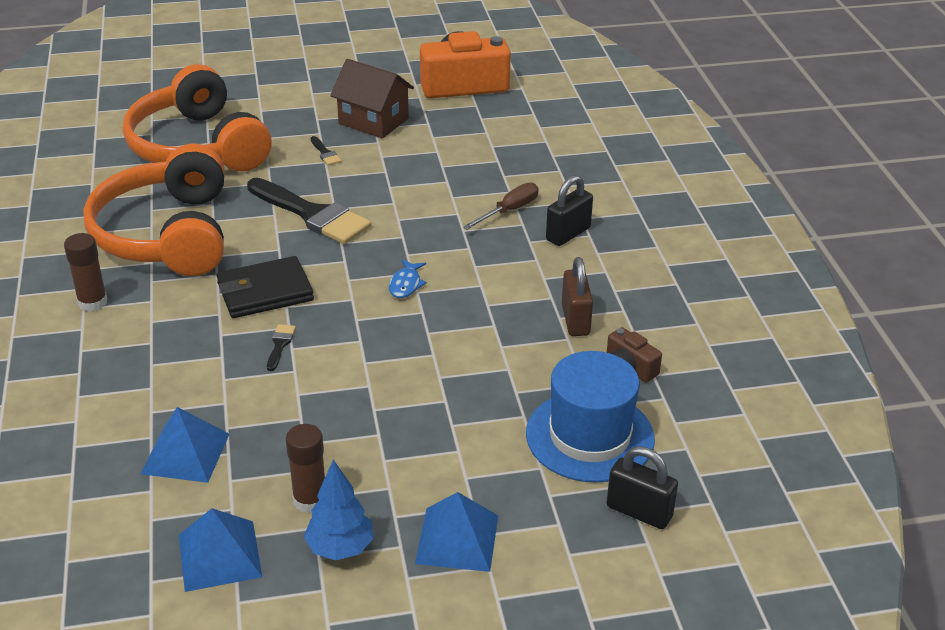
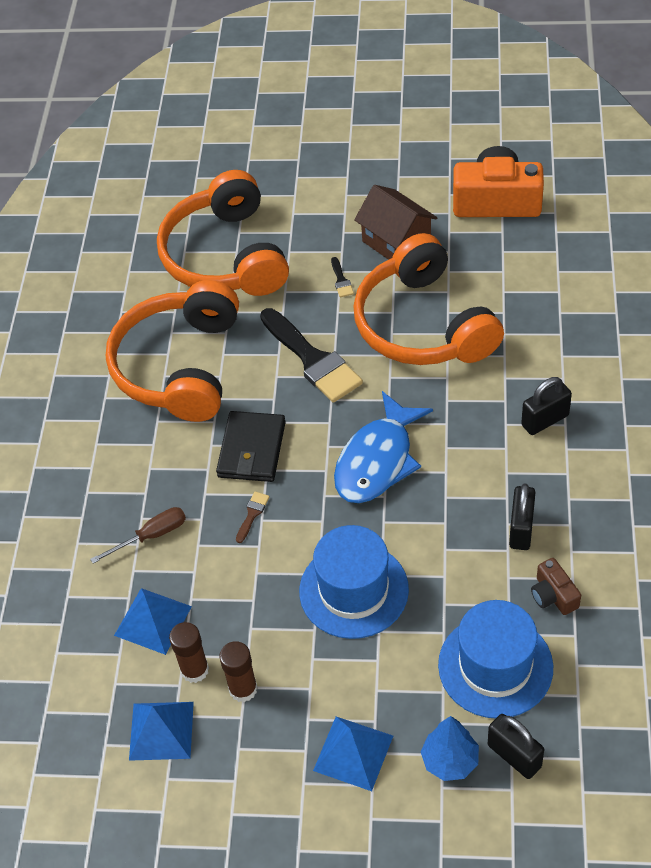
camera: 20 degrees right, 15 degrees up
brown glue stick [64,233,108,312] -> brown glue stick moved to [169,622,209,683]
black wallet [216,256,314,318] -> black wallet turned 75 degrees counterclockwise [216,411,286,482]
black brush [267,324,296,371] -> brown brush [236,491,270,543]
blue tree [304,460,374,560] -> blue tree moved to [421,716,479,781]
blue fish [389,259,427,298] -> blue fish [334,391,433,503], size x2.39
brown screwdriver [463,182,539,230] -> brown screwdriver moved to [90,507,186,564]
brown padlock [562,257,593,336] -> black padlock [509,484,535,550]
none -> blue hat [299,525,409,639]
none -> orange headphones [353,233,504,365]

